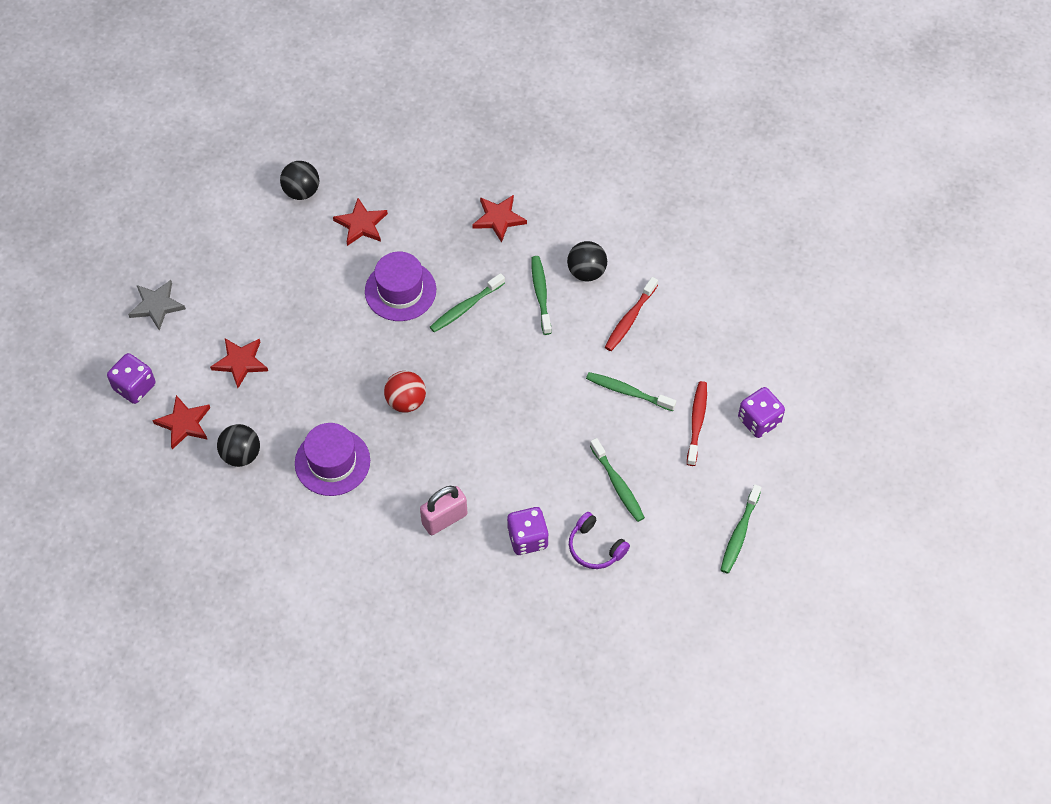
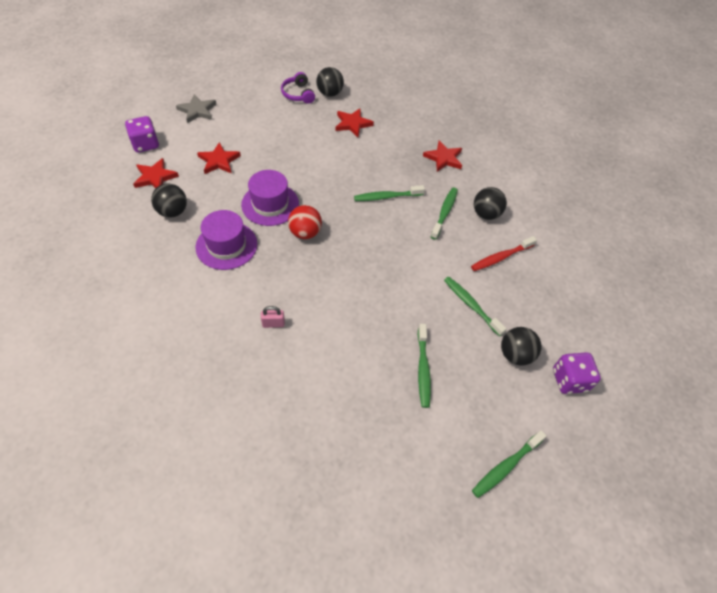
camera: 25 degrees right, 5 degrees down
purple hat [365,251,436,321] -> purple hat moved to [241,170,299,226]
pink padlock [420,486,467,535] -> pink padlock [261,306,285,328], size x0.57
purple dice [507,507,549,555] -> none
purple headphones [569,512,630,569] -> purple headphones moved to [281,72,315,104]
red toothbrush [687,381,707,466] -> black ball [501,327,542,366]

